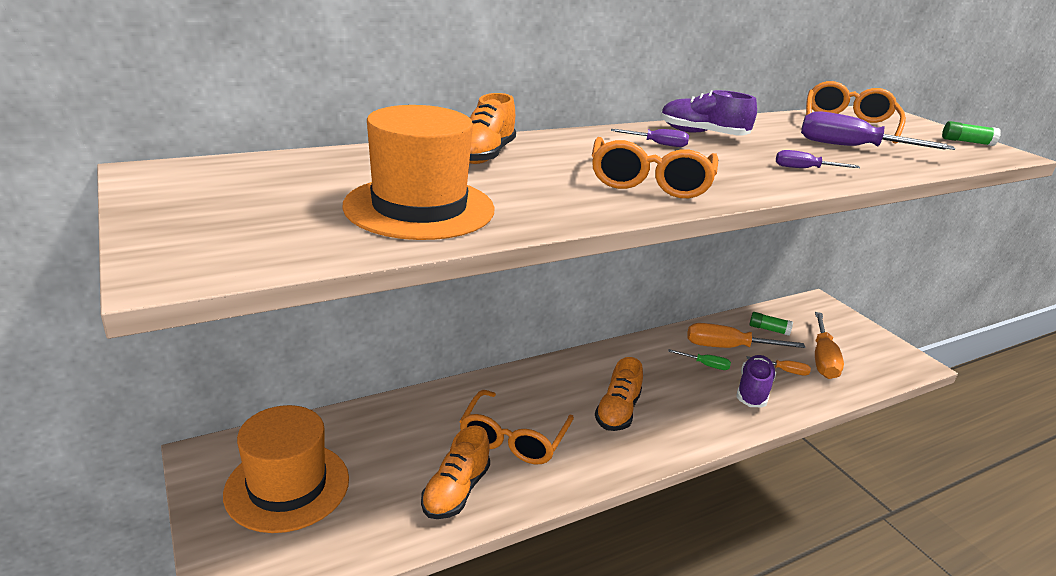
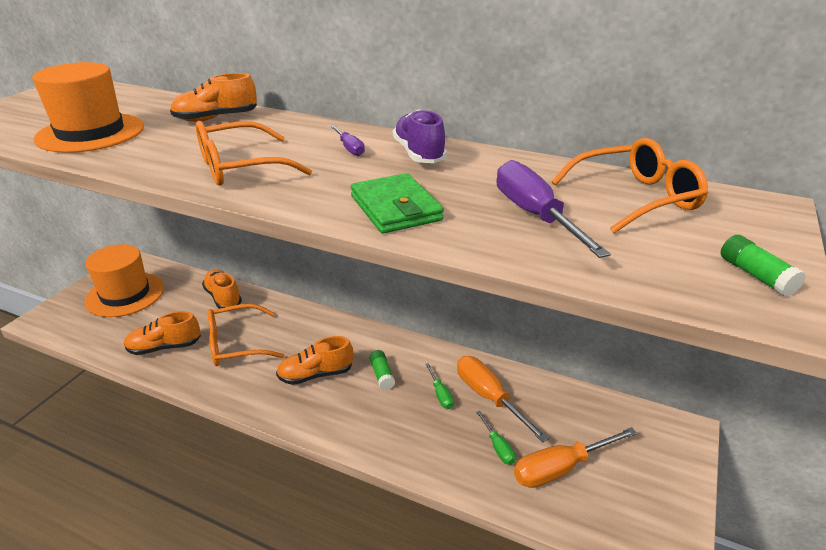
camera: 55 degrees right, 5 degrees up
purple shoe [736,355,776,407] -> none
orange screwdriver [747,356,811,376] -> green screwdriver [476,411,516,465]
green glue stick [749,312,793,336] -> green glue stick moved to [369,350,395,390]
purple screwdriver [776,150,860,168] -> green wallet [351,173,444,234]
none -> orange shoe [202,270,242,309]

